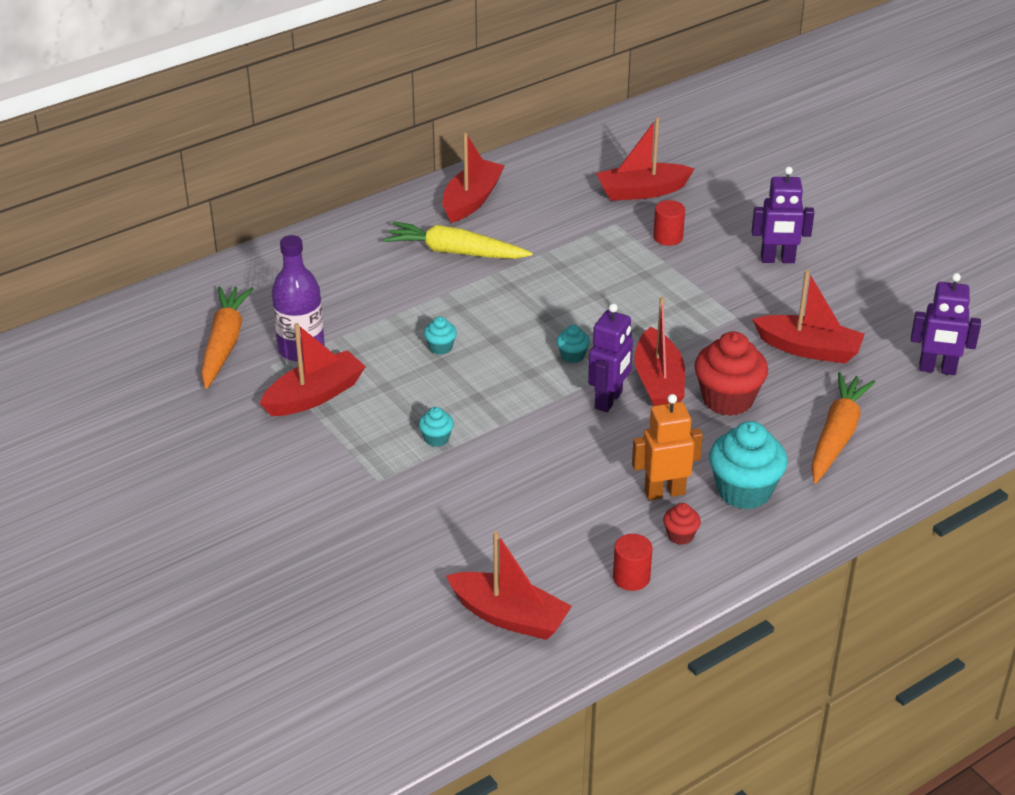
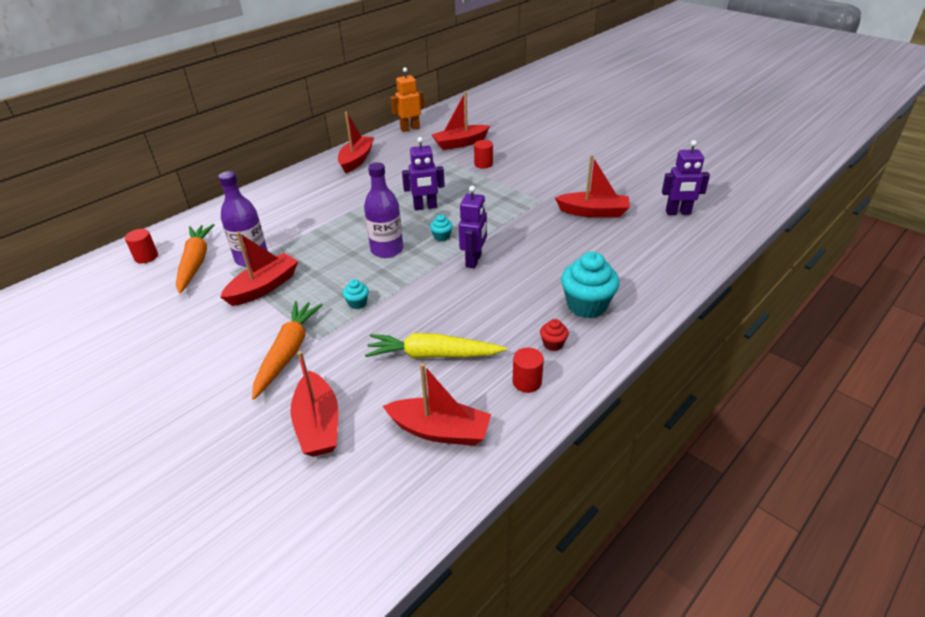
camera: 10 degrees left, 0 degrees up
yellow carrot [383,221,533,259] -> yellow carrot moved to [365,333,507,359]
turquoise cupcake [424,317,457,355] -> none
orange robot [632,394,703,500] -> orange robot moved to [390,67,424,132]
red boat [634,297,685,406] -> red boat moved to [290,351,338,457]
red cupcake [694,331,768,416] -> none
purple robot [752,166,814,263] -> purple robot moved to [402,137,445,211]
orange carrot [811,372,876,483] -> orange carrot moved to [252,301,323,400]
none -> red cylinder [125,229,158,263]
none -> purple bottle [364,162,403,258]

